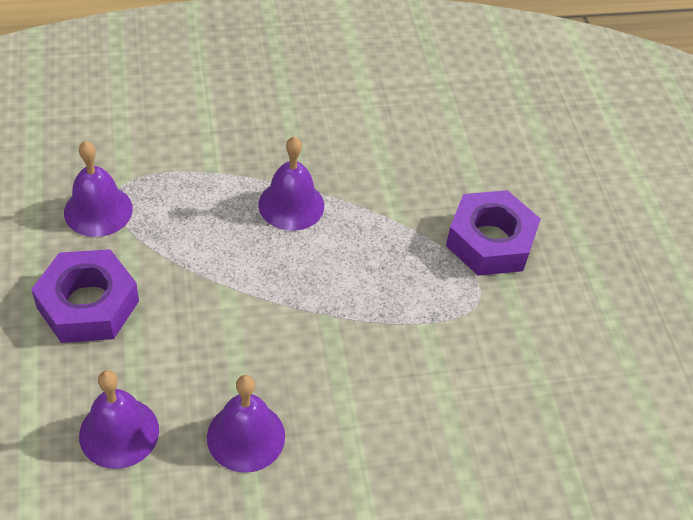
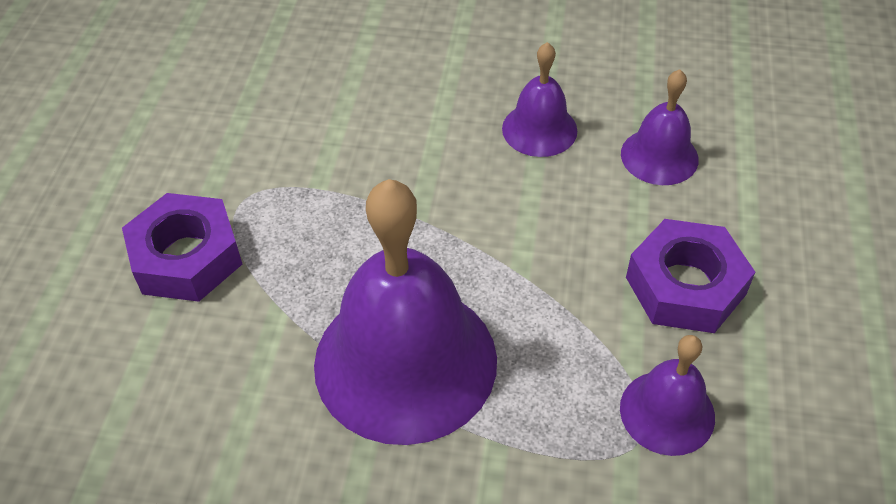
camera: 155 degrees left, 0 degrees up
purple bell [259,136,324,231] -> purple bell [314,179,497,445], size x2.02

